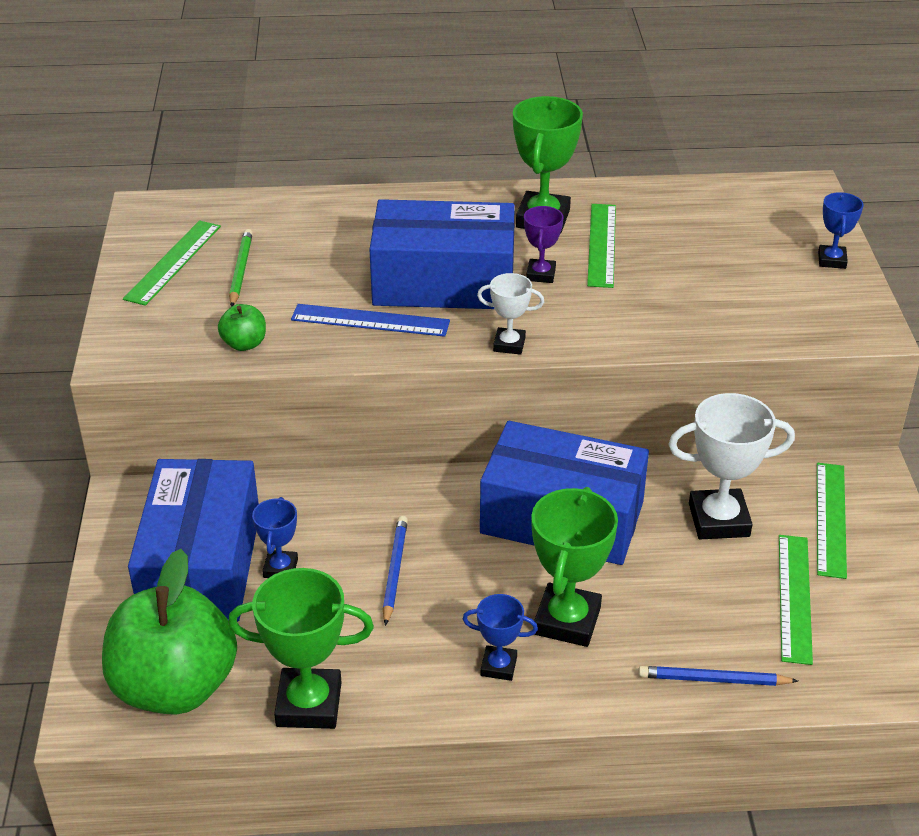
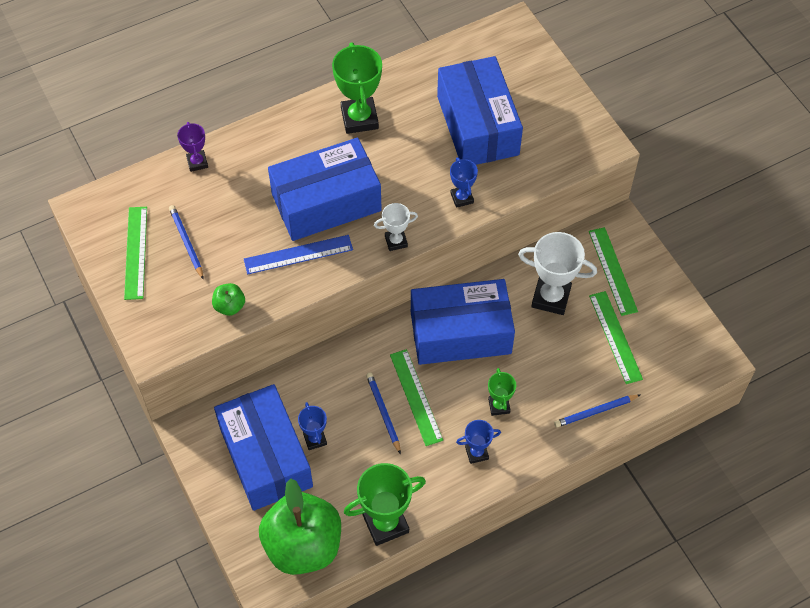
camera: 25 degrees left, 20 degrees up
green pencil [229,229,253,307] -> blue pencil [169,205,204,280]
purple trophy [524,206,563,283] -> purple trophy moved to [177,122,208,172]
green trophy [531,487,618,647] -> green trophy [488,368,516,416], size x0.55
green ruler [587,204,616,288] -> green ruler moved to [390,349,443,446]
white trophy [668,393,795,539] -> white trophy turned 45 degrees clockwise [518,232,597,315]
blue trophy [818,192,864,269] -> blue trophy moved to [450,157,478,208]
none -> blue box [437,56,523,165]

